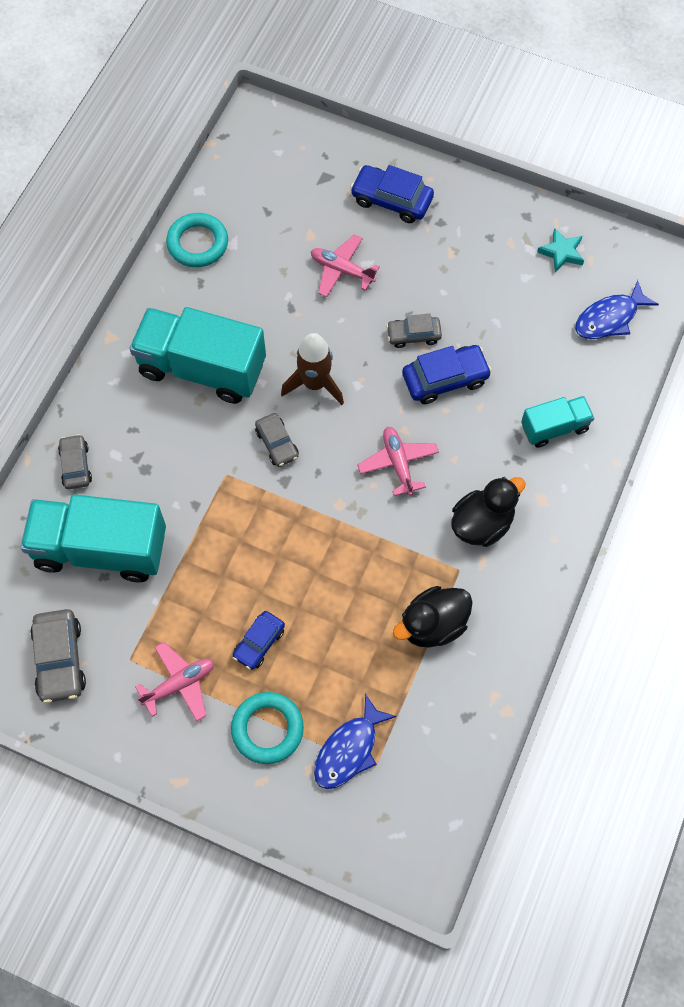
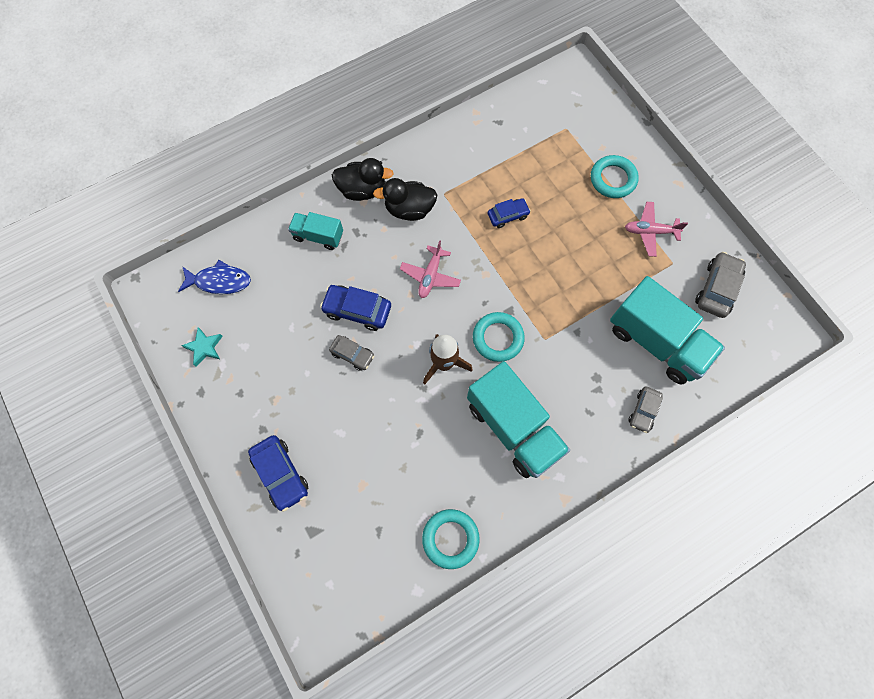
camera: 145 degrees left, 5 degrees up
blue car [233,611,285,670] -> blue car moved to [488,198,531,228]
grey car [255,413,299,467] -> turquoise ring [473,312,525,362]
pink plane [311,234,380,297] -> none
blue fish [314,693,397,789] -> none
black duck [393,586,473,648] -> black duck moved to [332,158,394,201]

